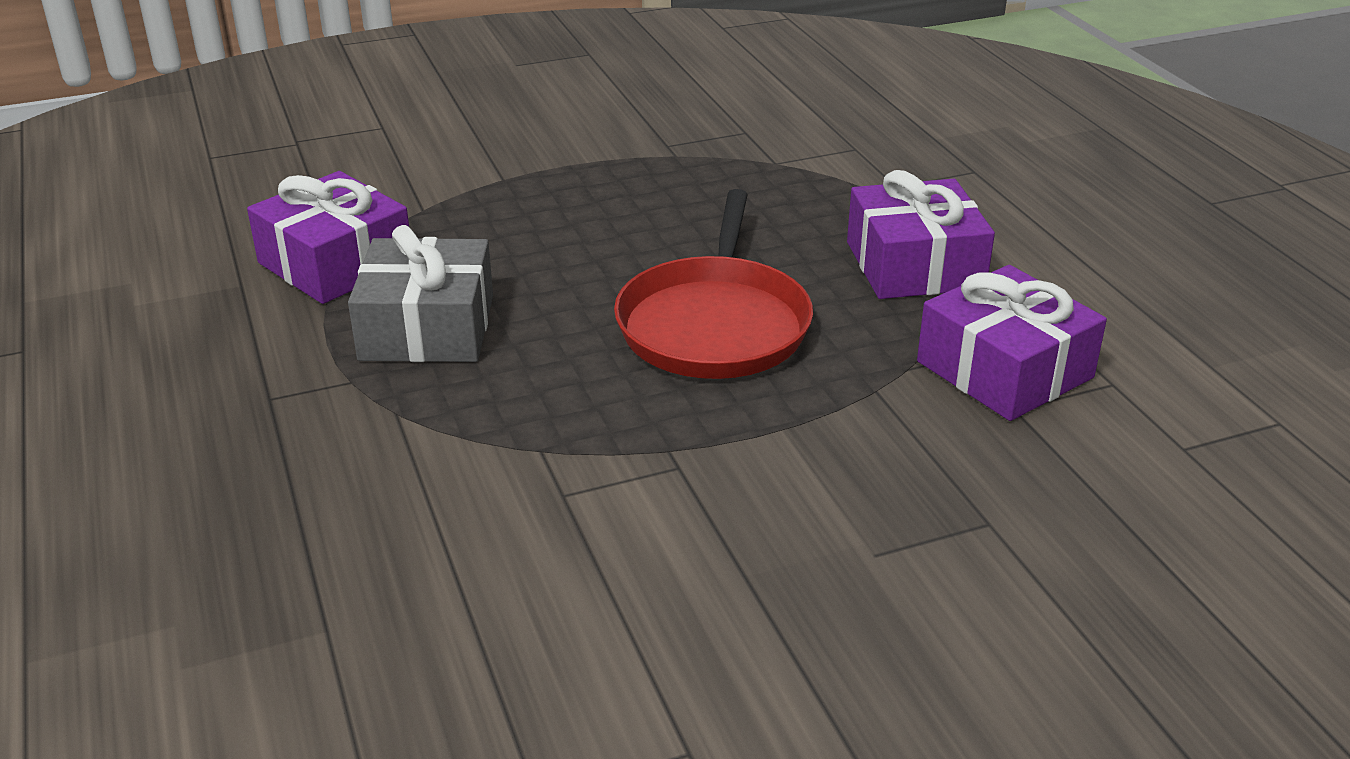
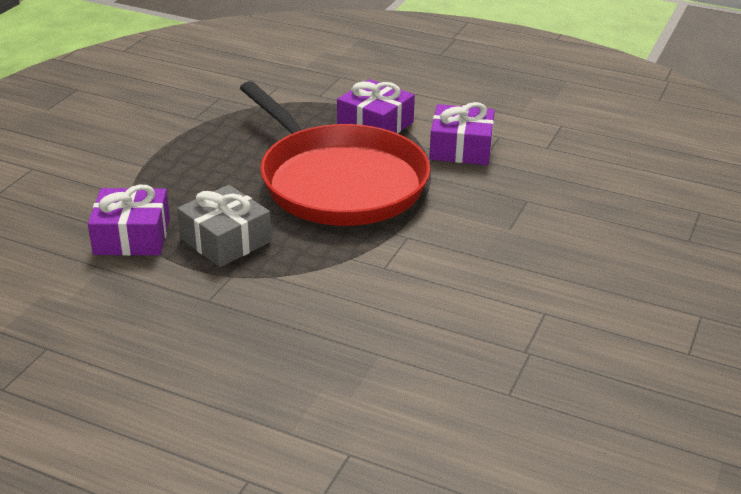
camera: 45 degrees left, 0 degrees up
red pan [614,189,813,379] -> red pan [240,81,430,226], size x1.68

